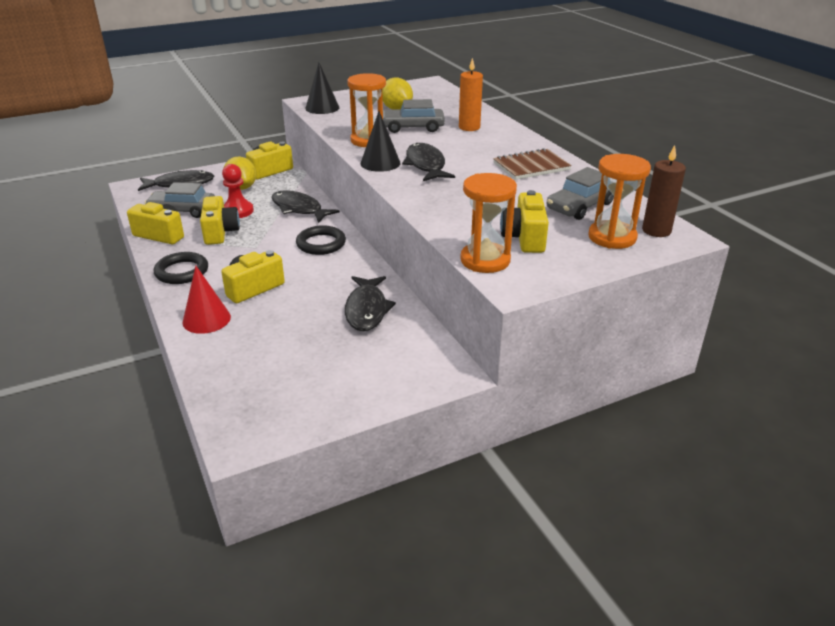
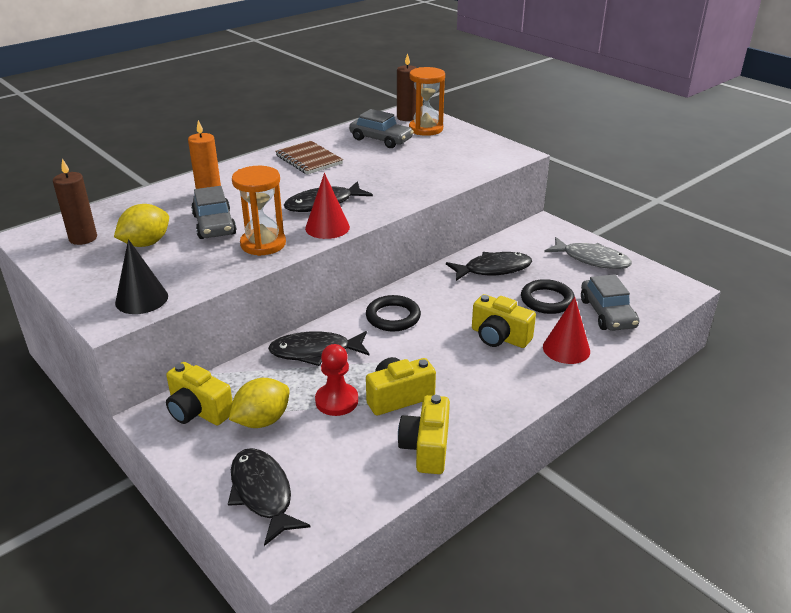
camera: 105 degrees left, 0 degrees up
grey car [145,182,215,218] -> grey car moved to [581,274,639,331]
black ring [154,252,208,284] -> black ring moved to [521,279,575,314]
black fish [272,190,340,223] -> black fish turned 60 degrees clockwise [268,331,370,366]
black cone [361,111,401,172] -> red cone [305,173,350,239]
orange hourglass [460,173,517,273] -> none
yellow camera [500,190,549,253] -> none
none -> brown candle [53,158,97,245]
none -> grey fish [545,237,632,269]

